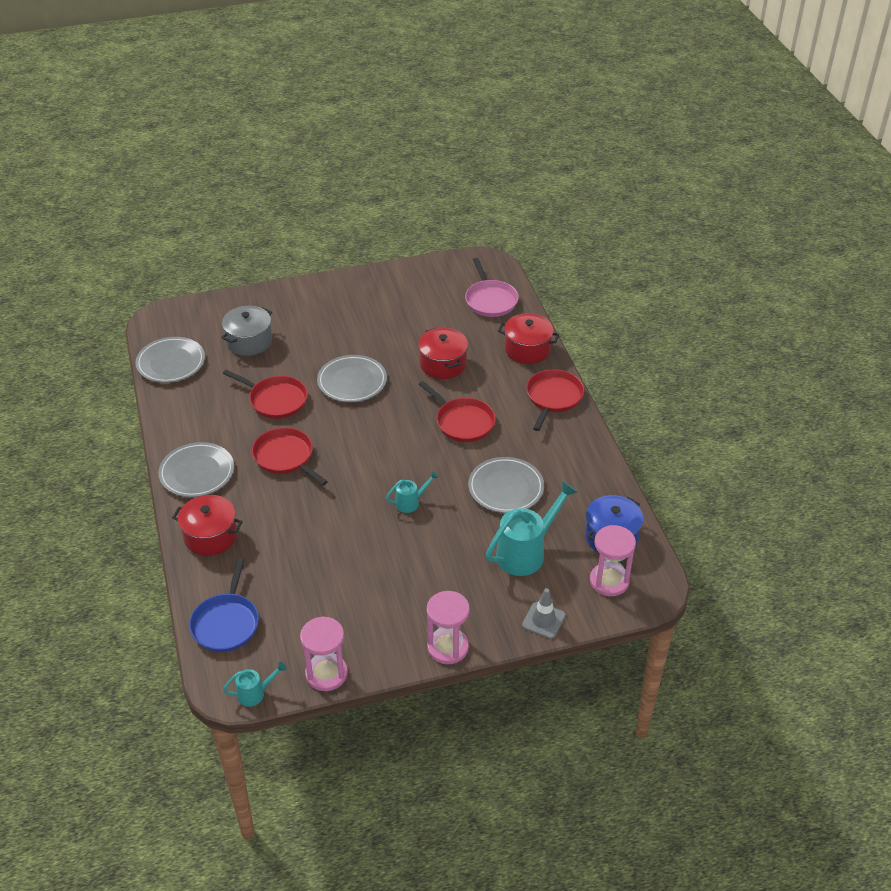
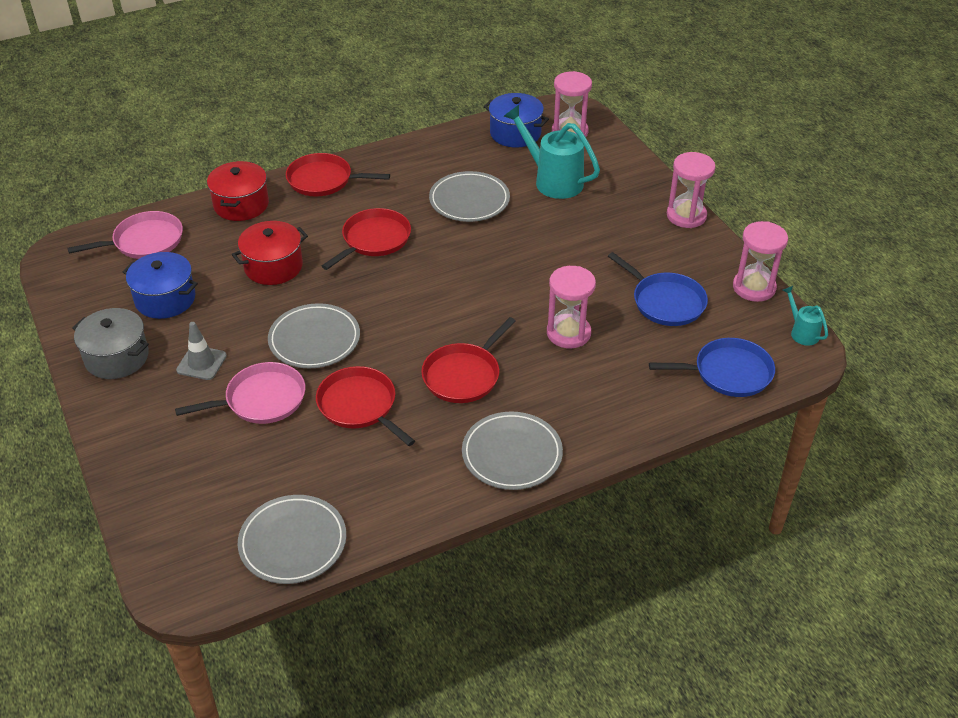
camera: 100 degrees left, 0 degrees up
red pot [172,495,243,556] -> none
grey pot [221,306,272,356] -> grey pot moved to [72,308,149,379]
red pan [223,370,308,419] -> red pan turned 60 degrees counterclockwise [316,366,415,446]
turquoise watering can [386,471,439,513] -> none
grey traffic cone [522,588,566,639] -> grey traffic cone moved to [176,322,227,380]
none -> blue pot [123,252,198,319]
none -> pink pan [175,362,305,424]
none -> pink hourglass [547,266,596,348]
none -> blue pan [608,252,708,326]

